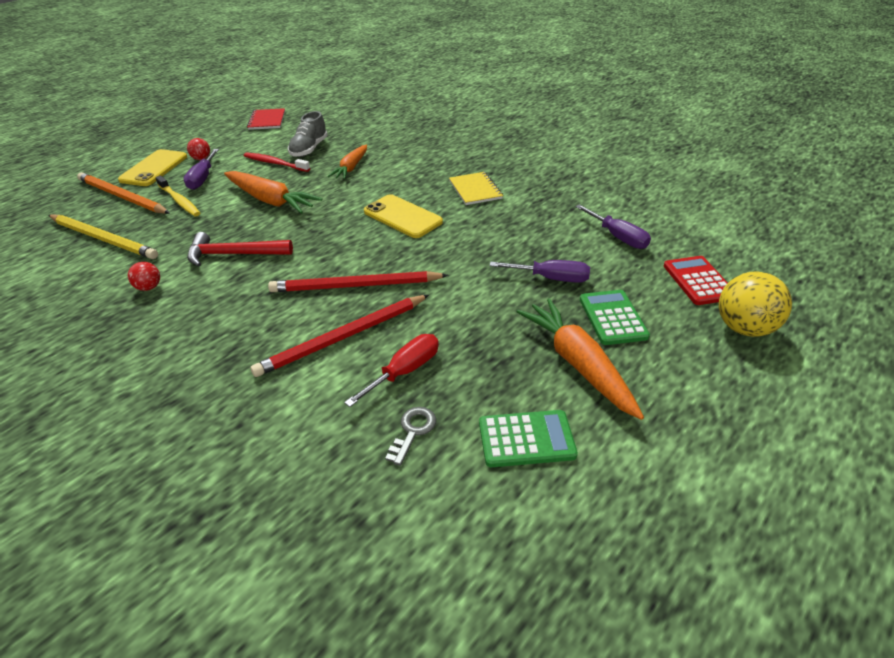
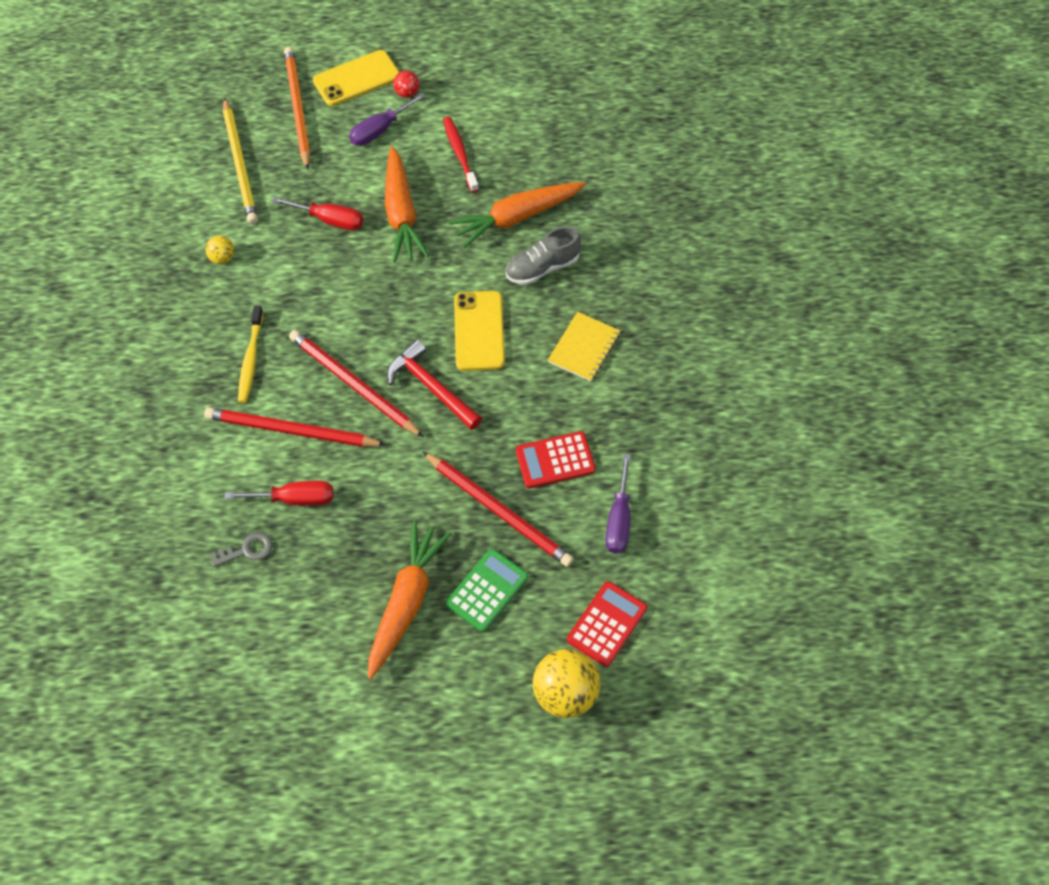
camera: 45 degrees right, 20 degrees up
red ball [128,262,160,291] -> yellow ball [205,236,234,264]
yellow toothbrush [155,176,200,216] -> yellow toothbrush moved to [238,306,263,403]
red hammer [187,232,293,267] -> red hammer moved to [387,340,482,430]
red notebook [247,108,285,130] -> none
grey shoe [288,111,328,157] -> grey shoe moved to [506,226,581,285]
orange carrot [328,145,367,179] -> orange carrot [449,182,586,248], size x1.55
green calculator [479,410,578,467] -> none
purple screwdriver [490,260,590,283] -> red pencil [423,452,574,567]
none -> red screwdriver [272,196,363,230]
none -> red calculator [516,431,596,488]

